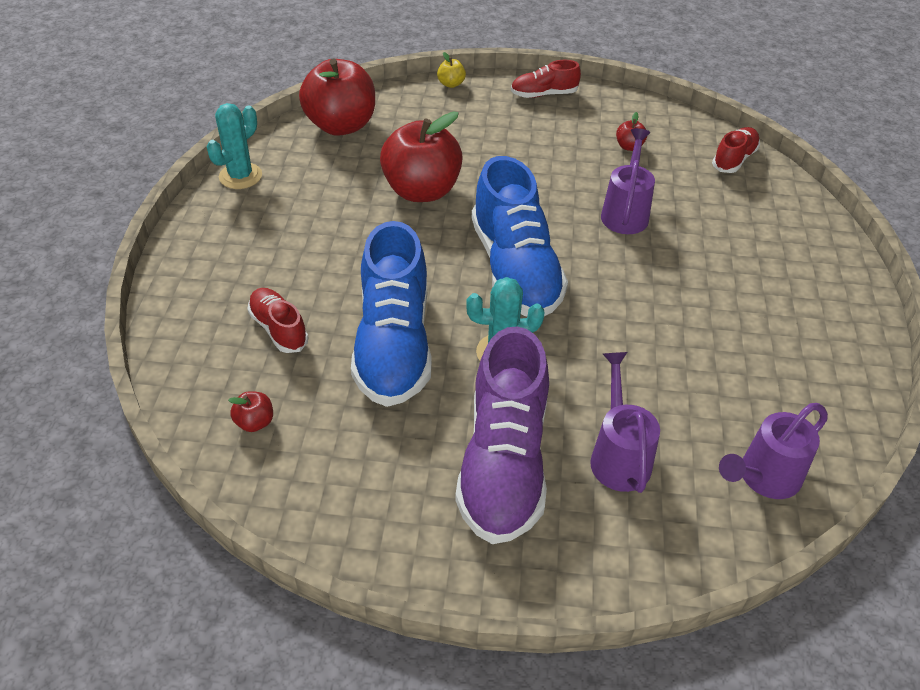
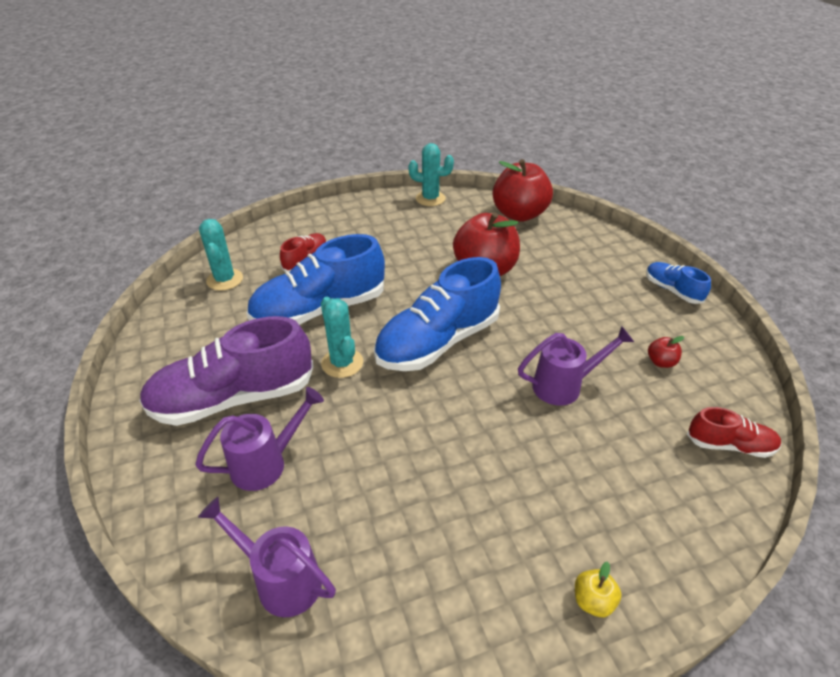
camera: 65 degrees right, 5 degrees down
red apple [228,391,273,432] -> turquoise cactus [199,219,243,291]
yellow apple [437,52,466,88] -> yellow apple moved to [575,561,621,617]
red shoe [511,60,581,98] -> blue shoe [646,262,711,304]

